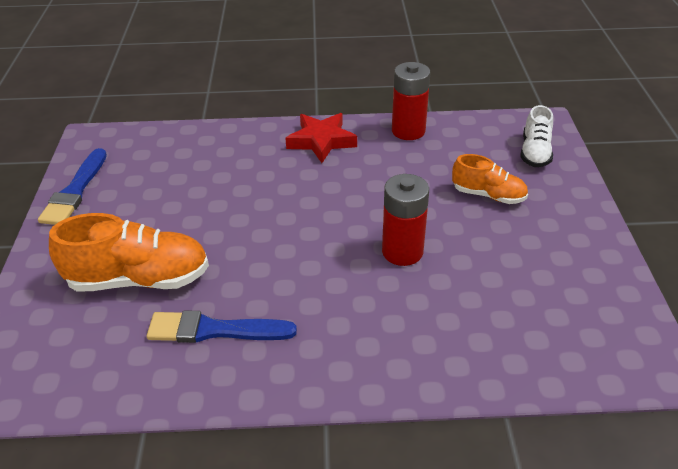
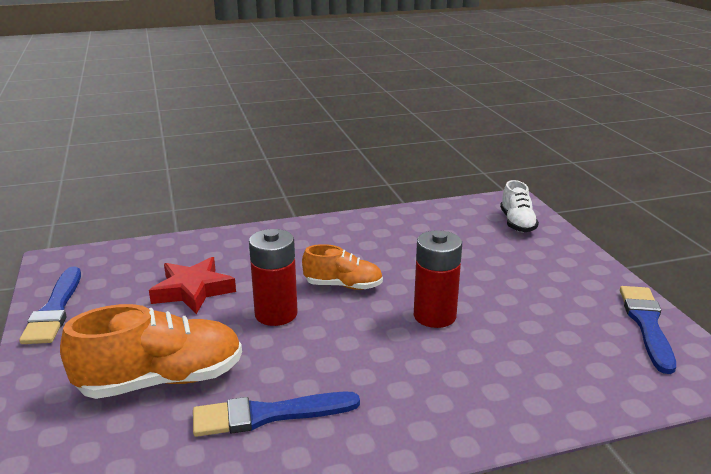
camera: 15 degrees left, 15 degrees down
red star [285,113,357,163] -> red star moved to [149,257,236,314]
red battery [392,62,430,140] -> red battery moved to [249,229,298,326]
orange shoe [452,154,528,204] -> orange shoe moved to [302,244,383,290]
none -> blue brush [620,286,676,374]

